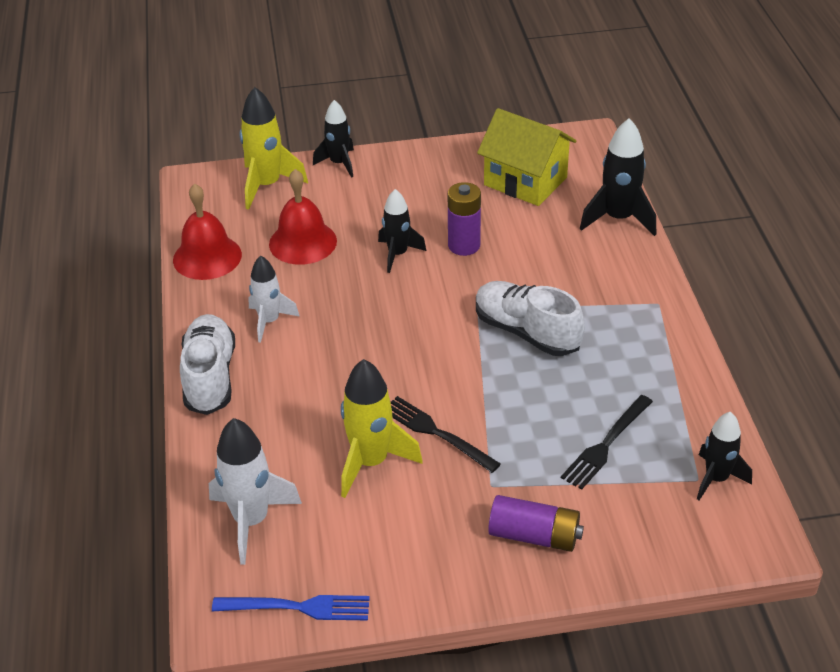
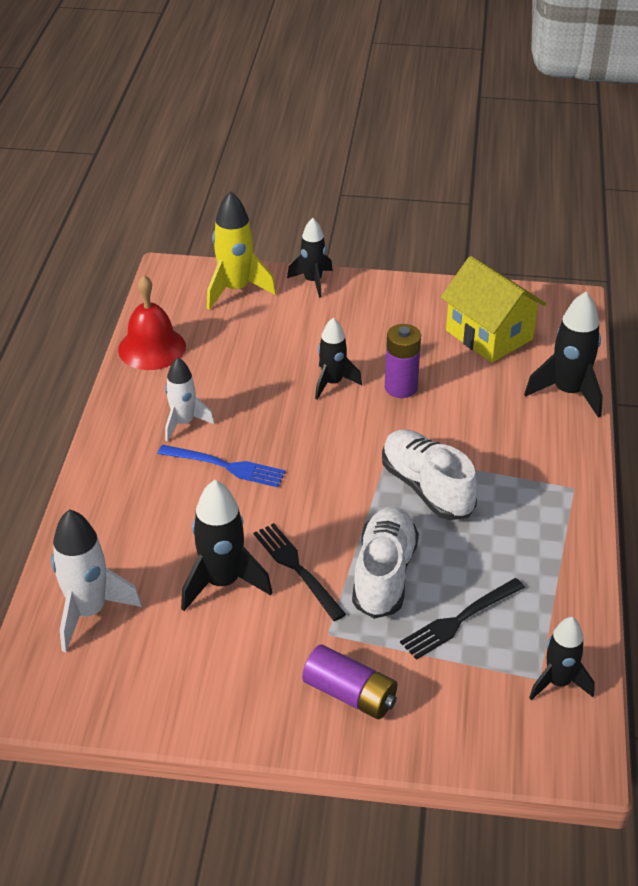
camera: 15 degrees right, 0 degrees up
white shoe [180,314,235,415] -> white shoe moved to [352,507,419,619]
blue fork [212,595,370,621] -> blue fork moved to [158,445,286,487]
red bell [269,169,337,265] -> none
yellow rocket [341,359,423,498] -> black rocket [181,480,272,611]

